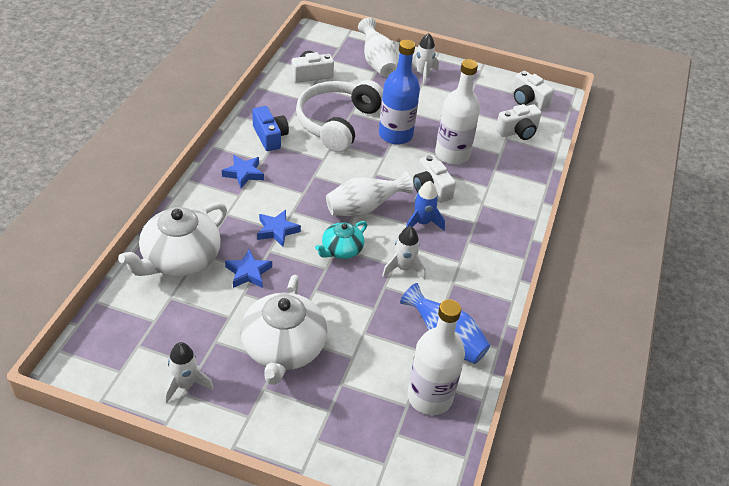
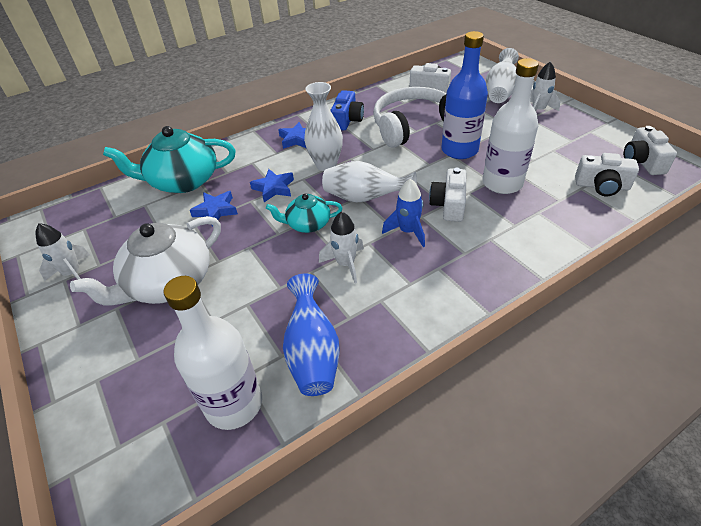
camera: 45 degrees right, 0 degrees up
white teapot [118,202,227,276] -> turquoise teapot [103,126,236,193]
none -> white vase [304,82,343,171]

